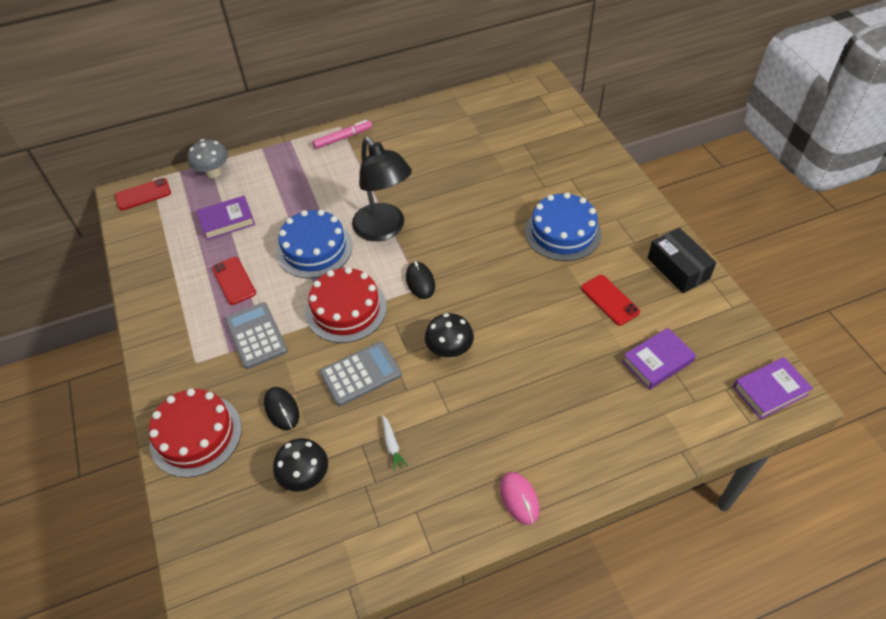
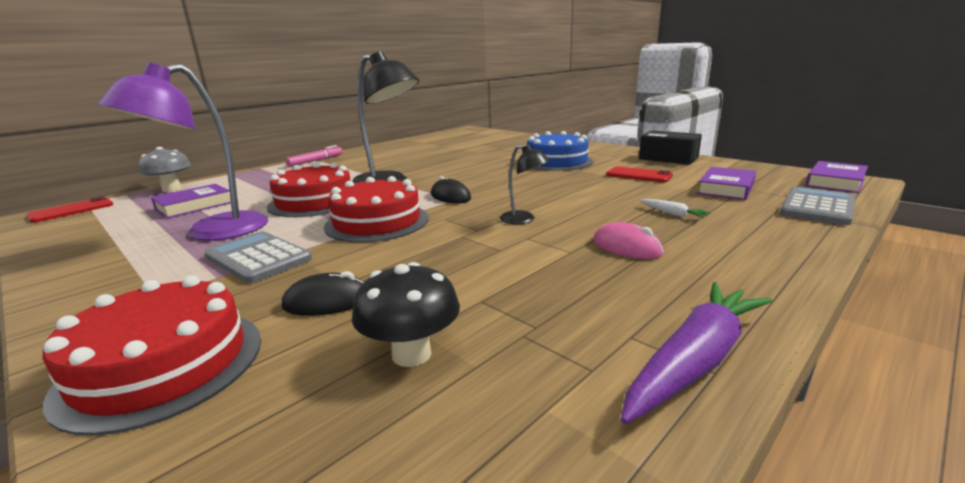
camera: 25 degrees left, 30 degrees down
red phone [212,257,256,305] -> purple lamp [98,62,268,241]
black mouse [264,387,299,430] -> black mouse turned 45 degrees counterclockwise [282,271,364,316]
blue cake [276,210,353,279] -> red cake [267,162,351,217]
grey calculator [320,342,402,406] -> grey calculator moved to [780,187,855,225]
white carrot [382,415,408,471] -> white carrot moved to [640,199,711,218]
black mushroom [425,313,474,358] -> black lamp [500,145,550,224]
pink mouse [500,472,540,525] -> pink mouse moved to [593,222,664,259]
none -> purple carrot [621,282,772,424]

